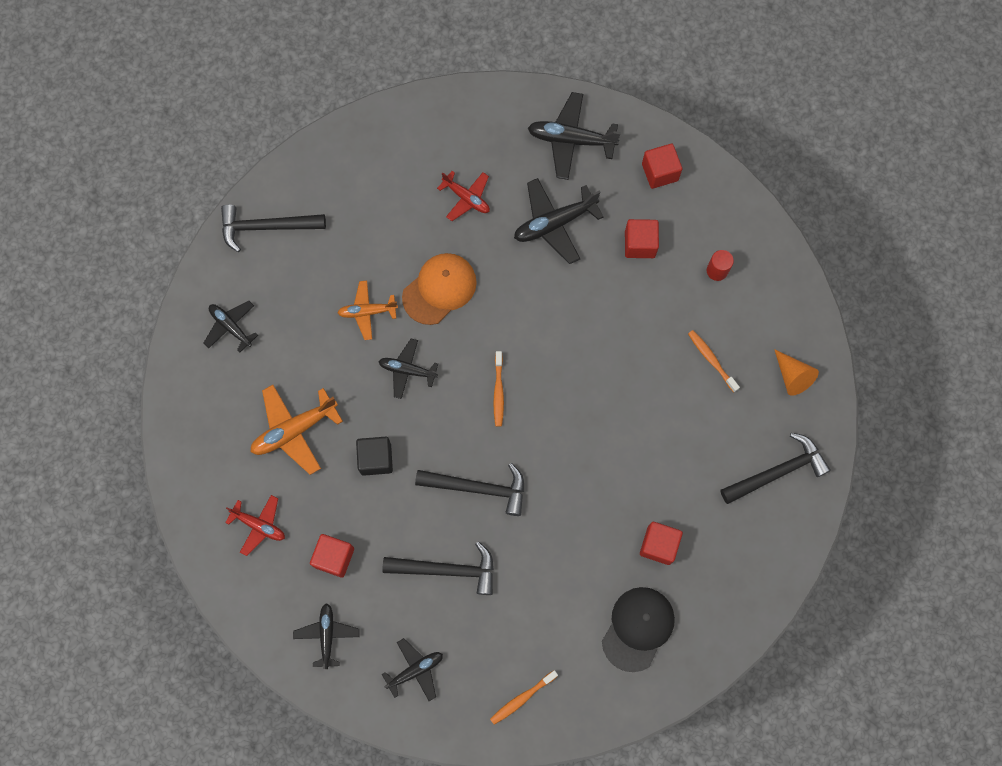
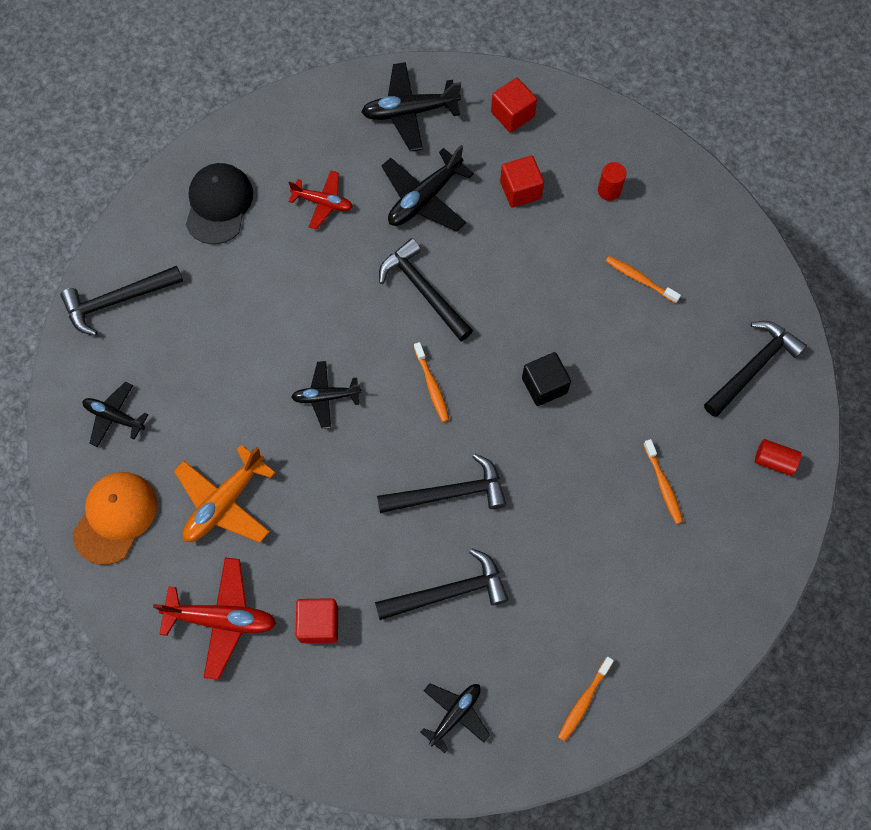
camera: 20 degrees left, 5 degrees down
red plane [225,495,285,556] -> red plane [153,558,276,680], size x1.57
black plane [293,603,360,669] -> none
orange plane [338,280,398,340] -> none
black cube [356,437,393,476] -> black cube moved to [522,352,571,406]
orange cap [402,253,477,325] -> orange cap moved to [73,472,157,565]
black cap [602,587,675,672] -> black cap moved to [186,163,253,244]
red cube [640,522,683,565] -> orange toothbrush [643,439,683,524]
orange cone [774,349,819,396] -> none
none -> black hammer [379,238,473,341]
none -> red cylinder [755,439,801,476]

